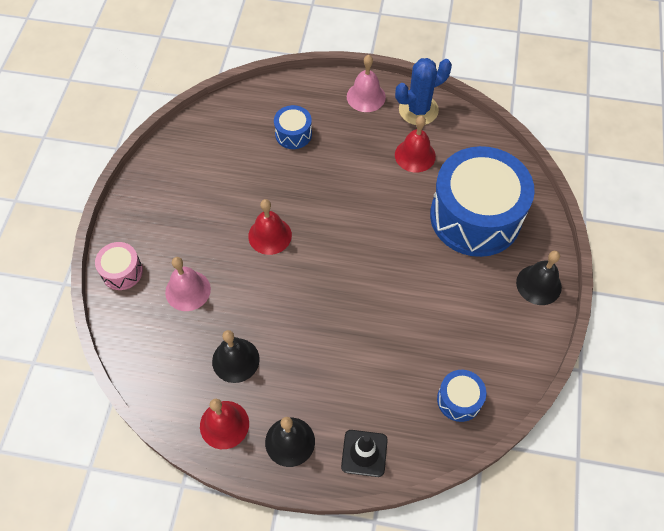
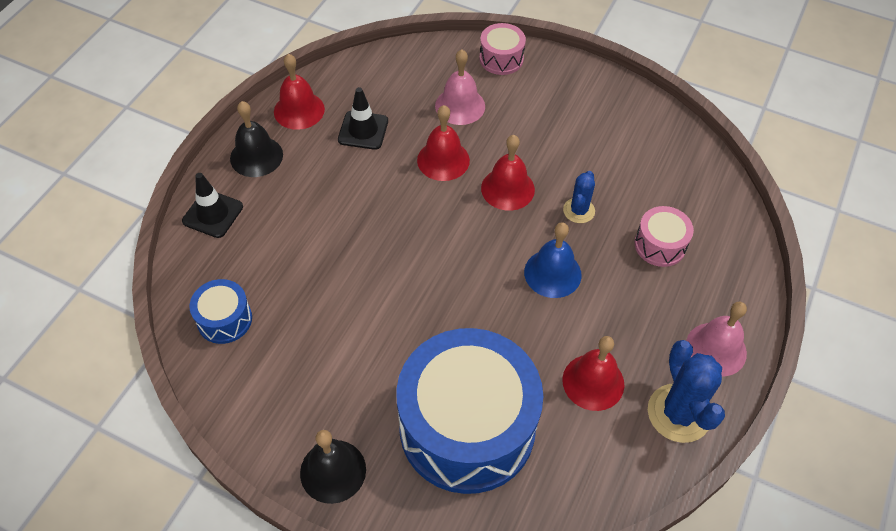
camera: 105 degrees right, 5 degrees down
black bell [212,330,260,383] -> black traffic cone [338,87,388,150]
blue drum [274,105,312,149] -> pink drum [635,206,694,267]
none -> red bell [417,105,470,181]
none -> blue bell [524,222,582,298]
none -> blue cactus [563,171,595,223]

